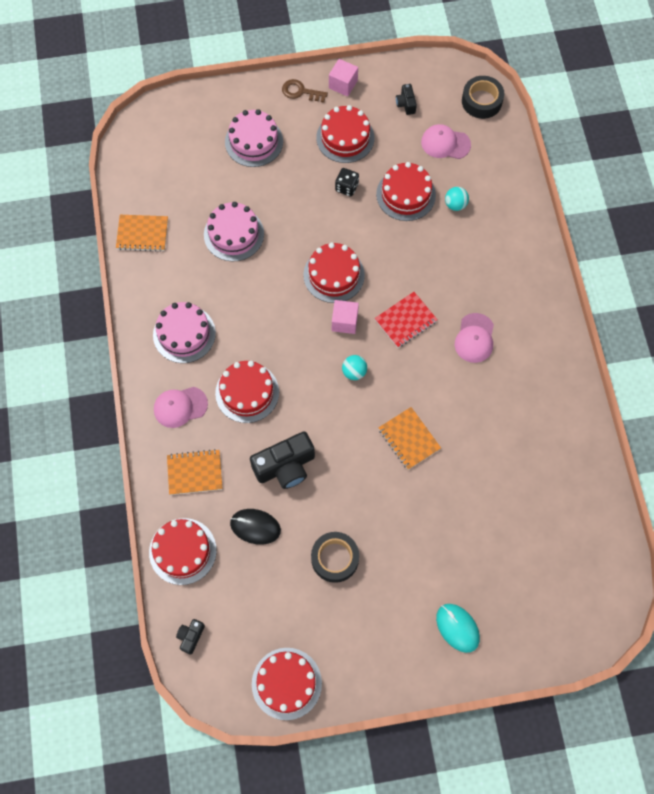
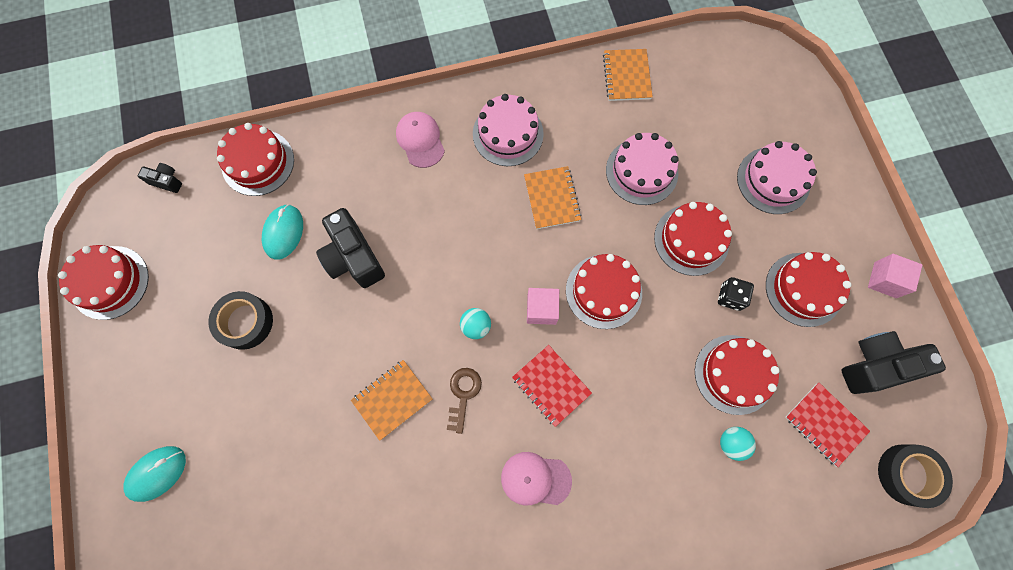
camera: 85 degrees right, 5 degrees up
orange notebook [167,449,222,495] -> orange notebook moved to [524,166,582,229]
red cake [215,361,279,423] -> red cake moved to [654,202,732,276]
black mouse [230,509,281,545] -> turquoise mouse [262,204,303,260]
brown key [282,79,328,103] -> brown key moved to [447,368,482,434]
black camera [396,84,417,115] -> black camera [841,331,946,394], size x2.03
pink cap [421,124,471,159] -> red notebook [785,383,870,467]

